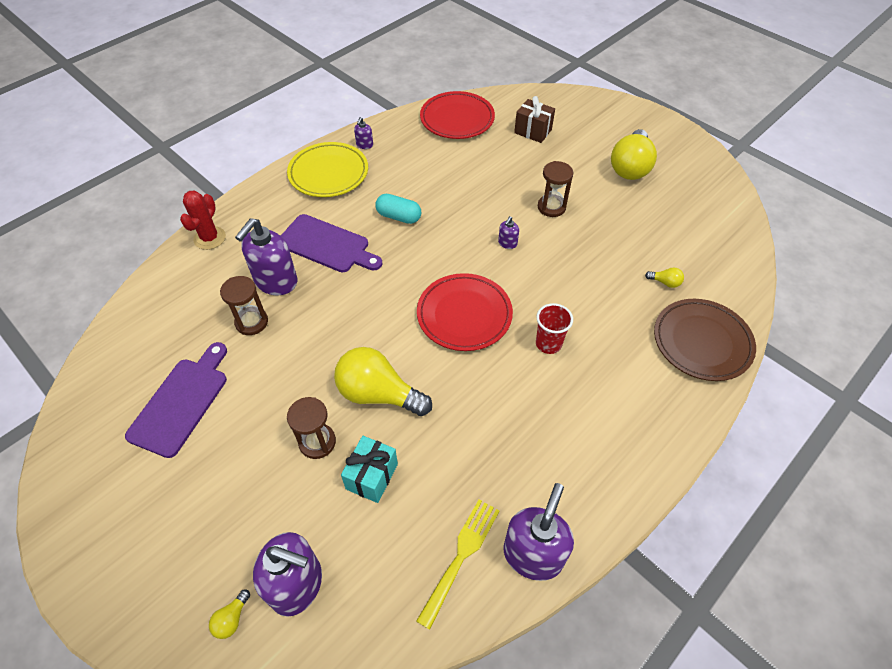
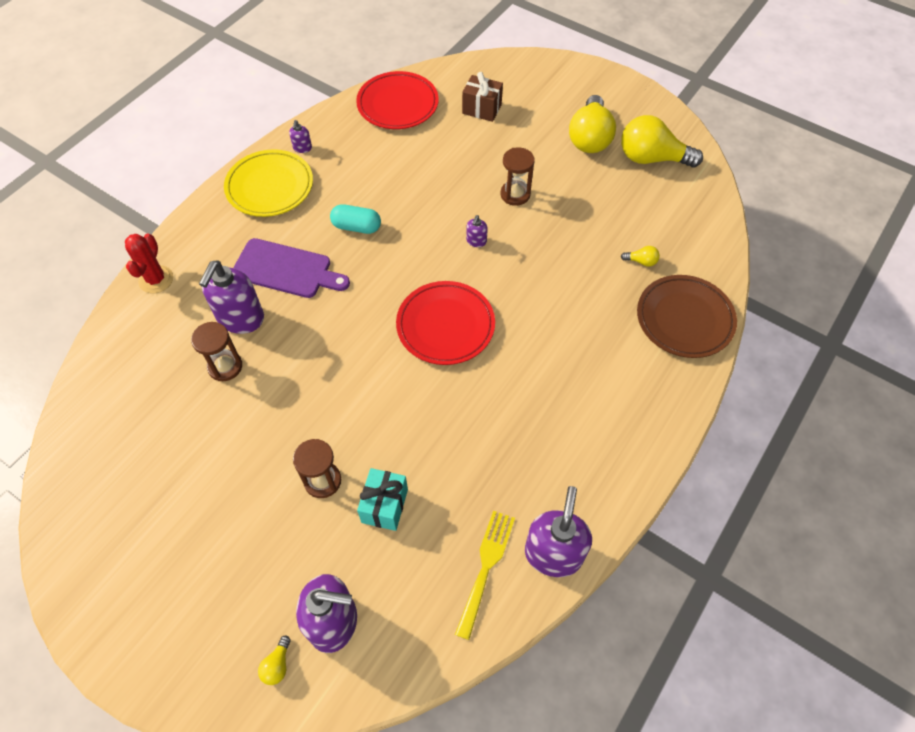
camera: 10 degrees left, 5 degrees up
purple cutting board [125,342,227,458] -> none
yellow light bulb [334,347,432,416] -> yellow light bulb moved to [621,115,703,168]
red cup [536,303,573,354] -> none

